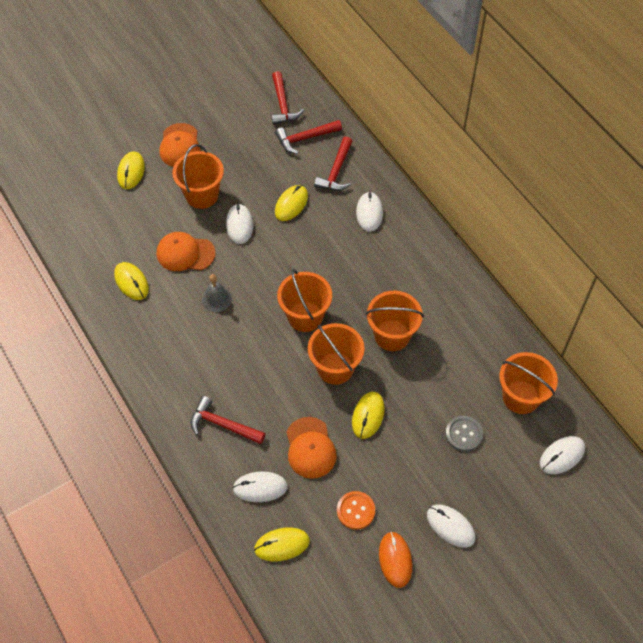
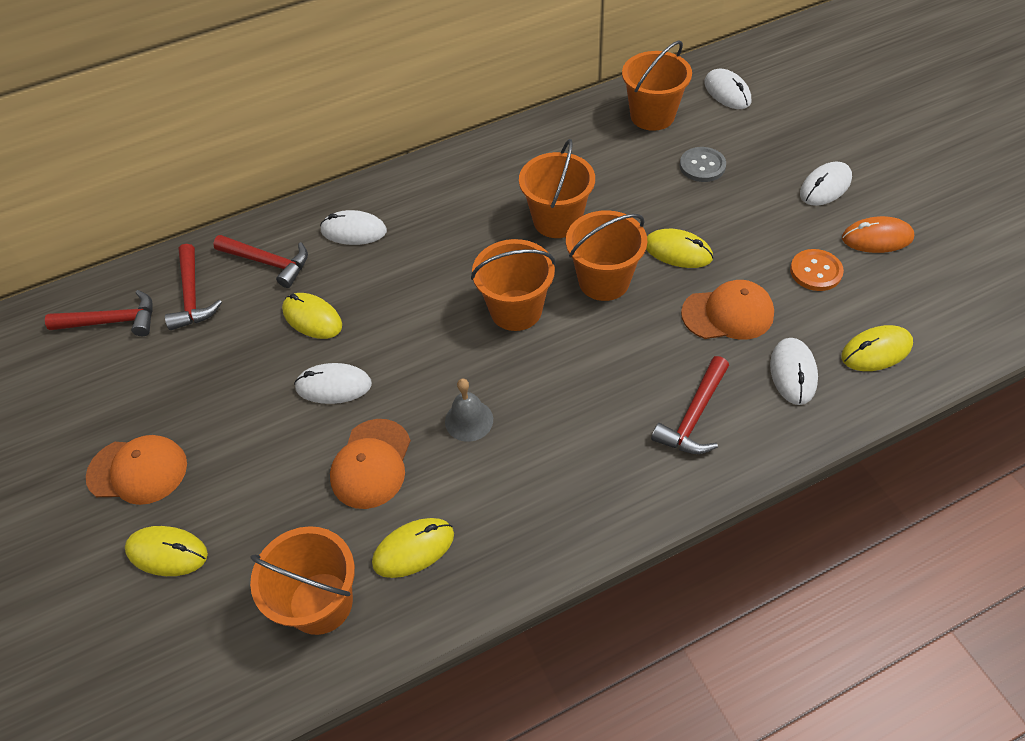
camera: 80 degrees left, 5 degrees down
orange bucket [172,144,224,209] -> orange bucket moved to [250,526,355,635]
yellow mouse [254,528,310,561] -> yellow mouse turned 75 degrees clockwise [841,325,913,371]

